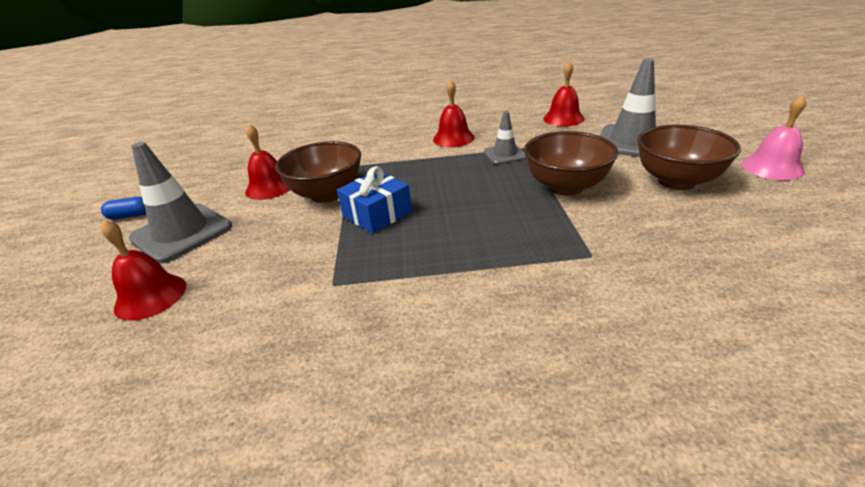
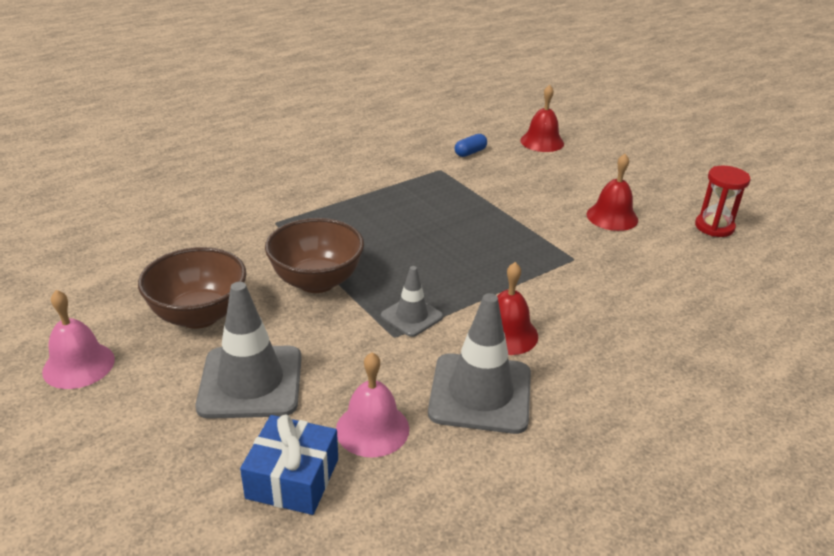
camera: 145 degrees right, 0 degrees up
blue capsule [101,197,146,220] -> blue capsule moved to [455,134,487,157]
grey traffic cone [128,142,232,263] -> grey traffic cone moved to [428,293,531,434]
brown bowl [275,141,361,203] -> none
blue gift [337,166,412,234] -> blue gift moved to [240,414,338,515]
red bell [543,61,584,126] -> pink bell [336,352,409,458]
none -> red hourglass [695,166,750,237]

